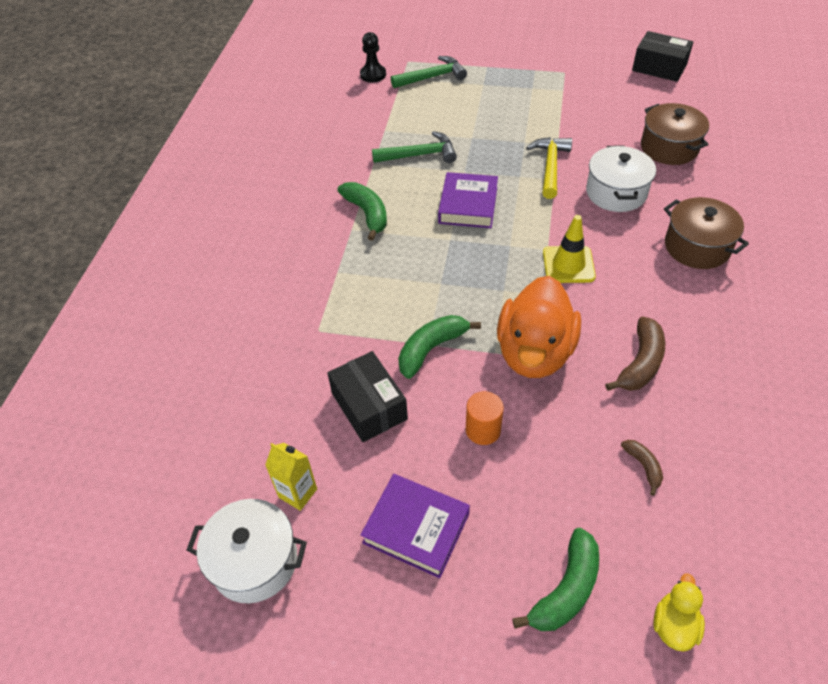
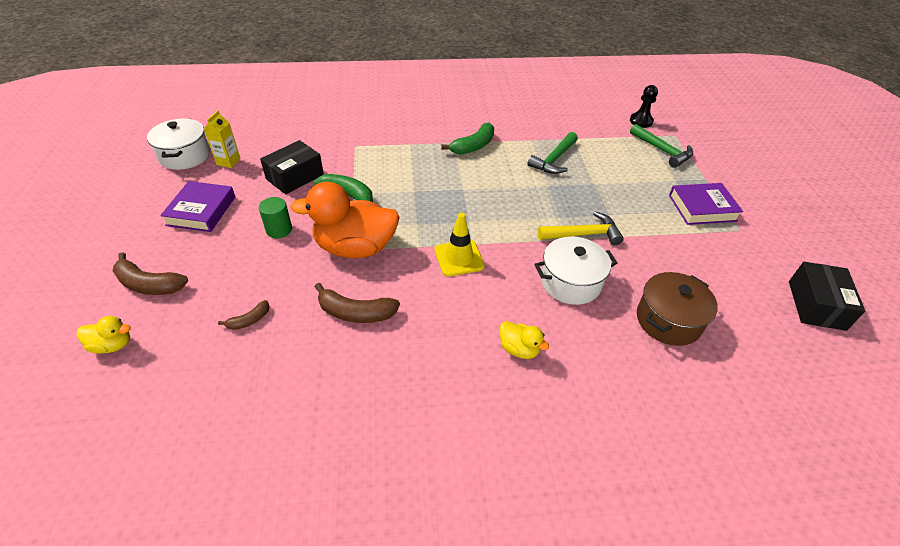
camera: 70 degrees right, 5 degrees down
green hammer [372,131,457,163] -> green hammer turned 60 degrees clockwise [527,132,578,174]
purple book [438,172,498,228] -> purple book moved to [669,183,743,225]
orange cylinder [466,391,504,445] -> green cylinder [259,197,292,238]
green banana [512,528,599,631] -> brown banana [113,252,188,295]
brown pot [664,197,749,269] -> yellow duck [499,321,549,359]

